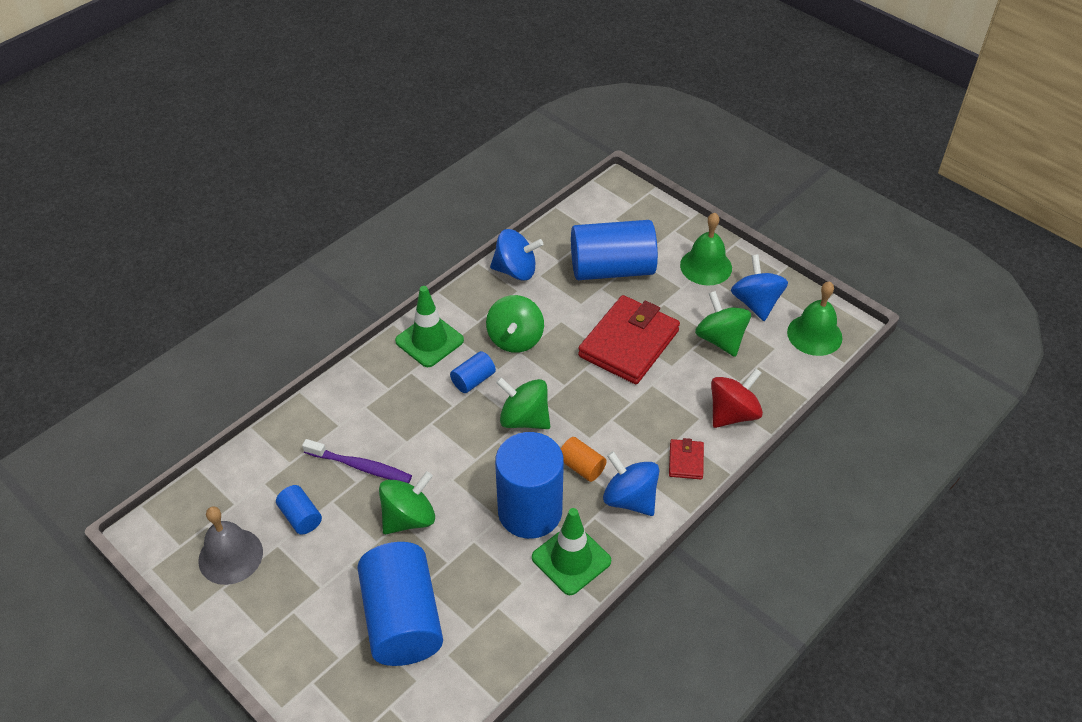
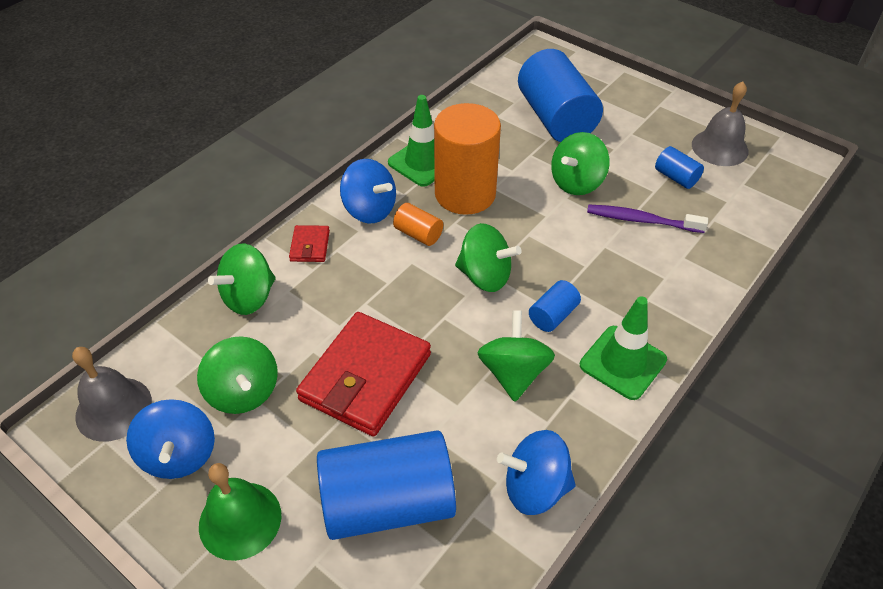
camera: 175 degrees right, 0 degrees up
blue cylinder [495,432,564,539] -> orange cylinder [434,103,501,215]
red spinning top [711,369,763,428] -> green spinning top [208,243,276,315]
green bell [787,281,842,356] -> grey bell [72,347,152,442]

